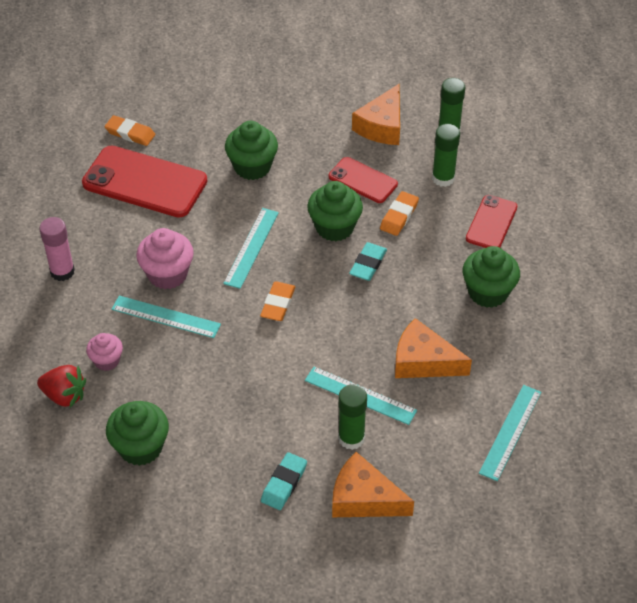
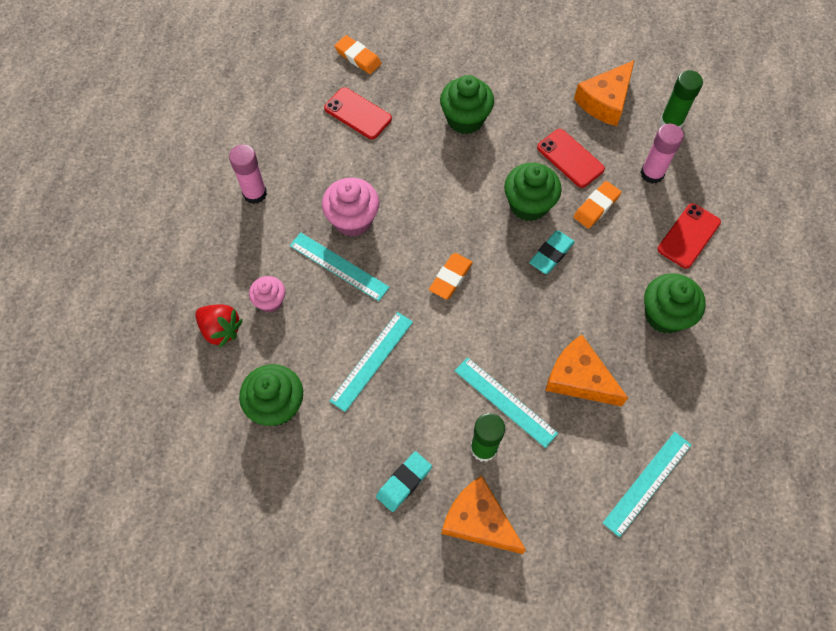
camera: 15 degrees right, 15 degrees up
red phone [82,145,207,218] -> red phone [324,87,392,139], size x0.56
turquoise ruler [223,208,279,289] -> turquoise ruler moved to [330,312,413,412]
green glue stick [432,124,460,187] -> pink glue stick [640,124,684,184]

